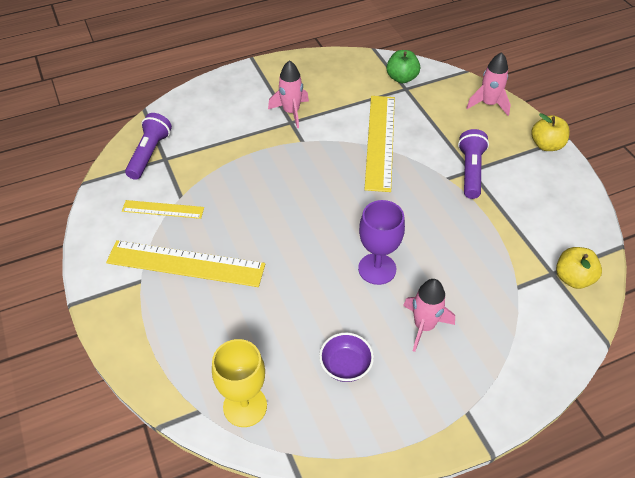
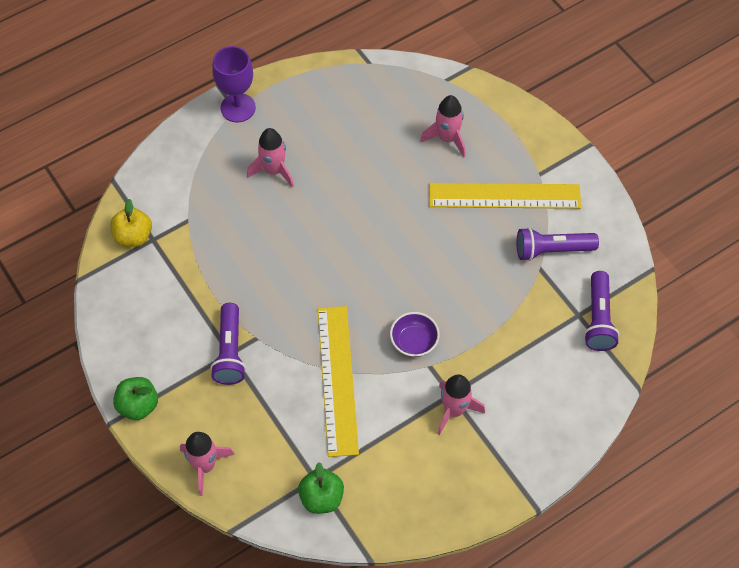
camera: 170 degrees right, 10 degrees up
yellow ruler [122,200,204,219] -> purple flashlight [517,227,599,261]
yellow goblet [212,339,267,427] -> none
purple bowl [319,332,374,382] -> purple bowl moved to [390,312,440,357]
purple goblet [358,200,405,285] -> purple goblet moved to [212,46,256,123]
yellow apple [531,113,570,151] -> green apple [113,377,158,420]
none -> pink rocket [420,95,466,157]

